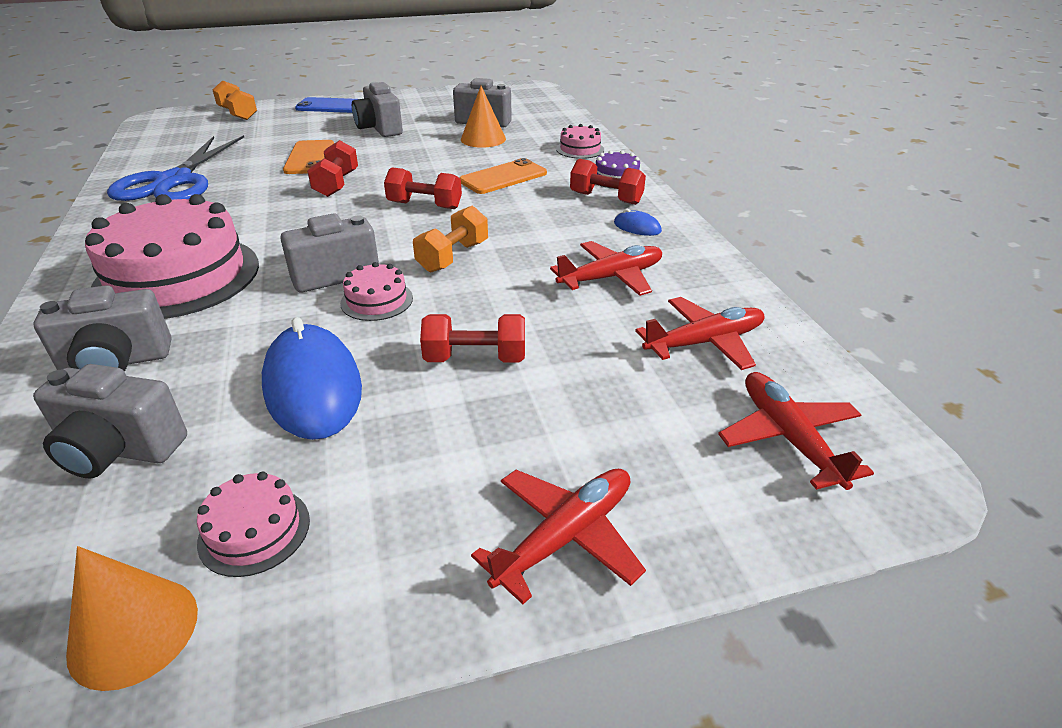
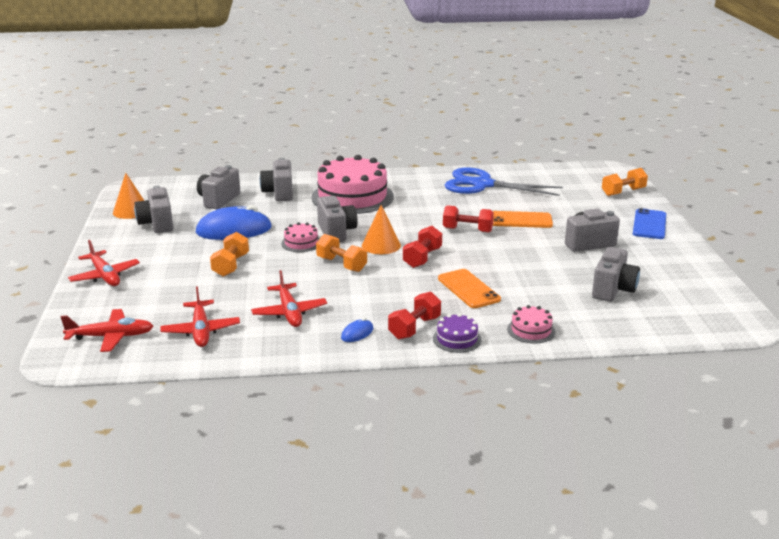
camera: 100 degrees right, 10 degrees down
pink cake [197,472,310,577] -> grey camera [134,186,173,233]
red dumbbell [420,314,525,362] -> orange dumbbell [210,232,249,277]
orange cone [461,86,506,148] -> orange cone moved to [362,205,401,254]

